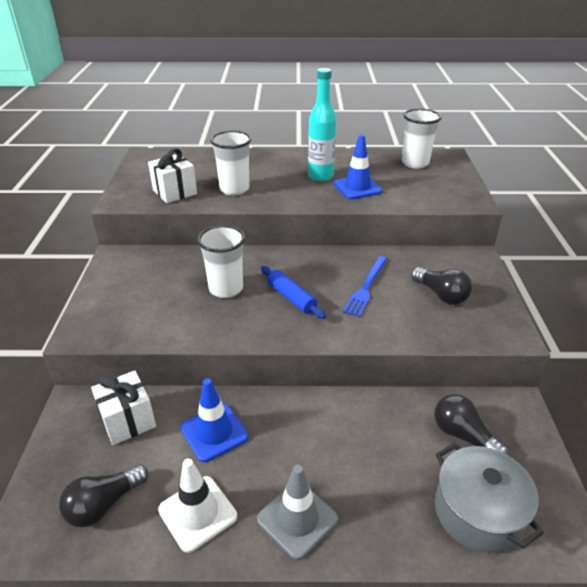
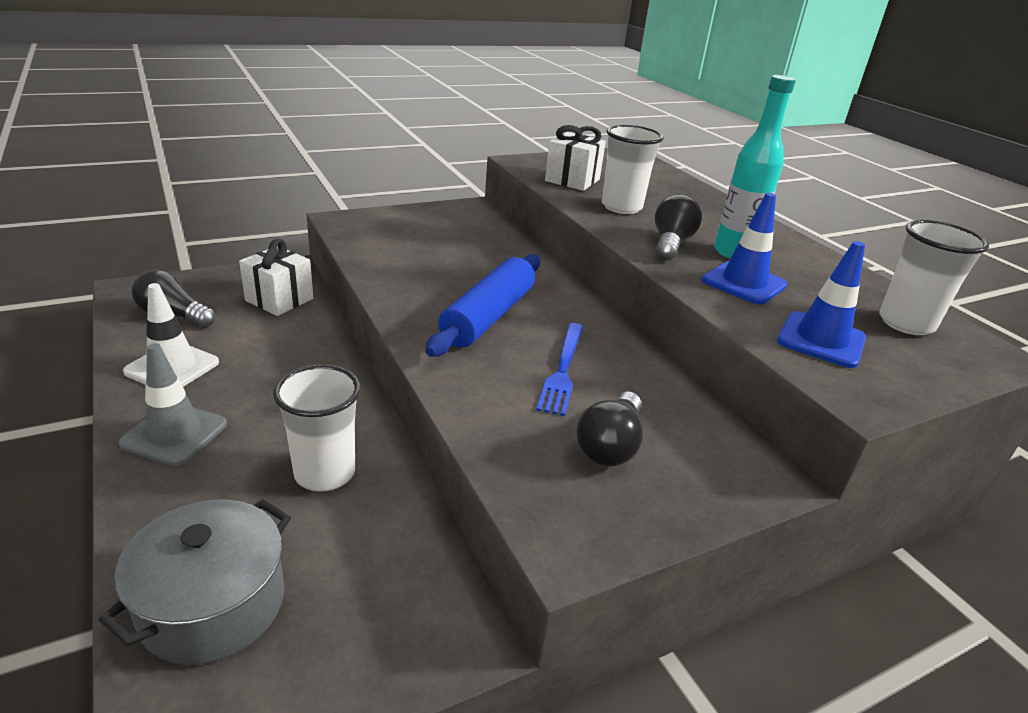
camera: 60 degrees right, 5 degrees down
blue traffic cone [181,378,249,462] -> blue traffic cone moved to [777,241,866,368]
white cup [197,225,245,298] -> white cup moved to [273,364,361,492]
blue rolling pin [261,266,326,319] -> blue rolling pin [425,254,540,357], size x1.60
blue fork [343,256,387,317] -> blue fork turned 75 degrees counterclockwise [536,323,583,416]
black light bulb [434,394,508,455] -> black light bulb moved to [655,194,702,261]

